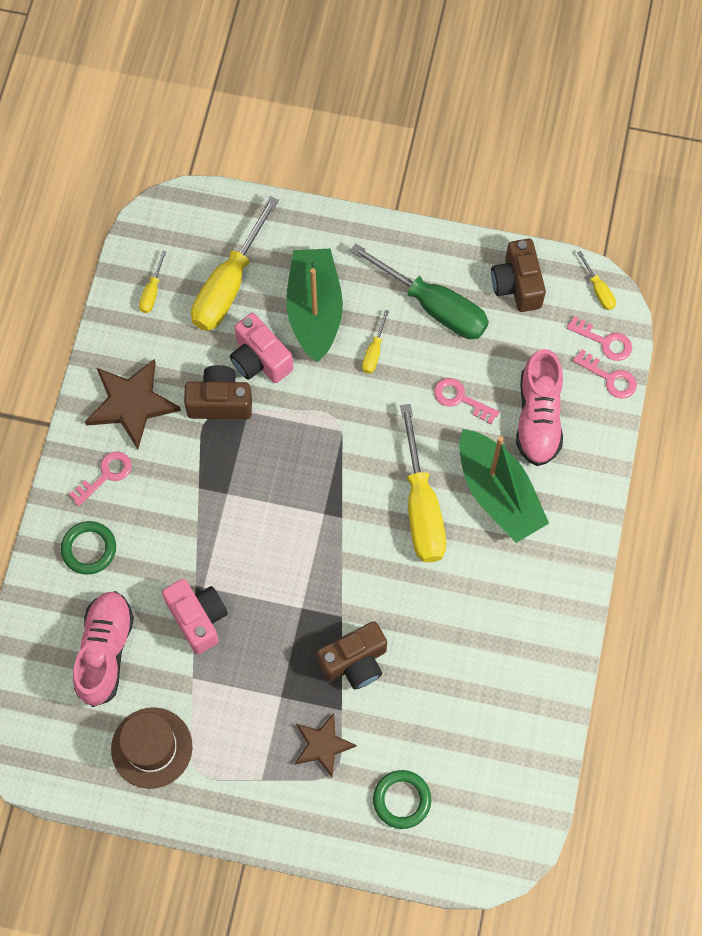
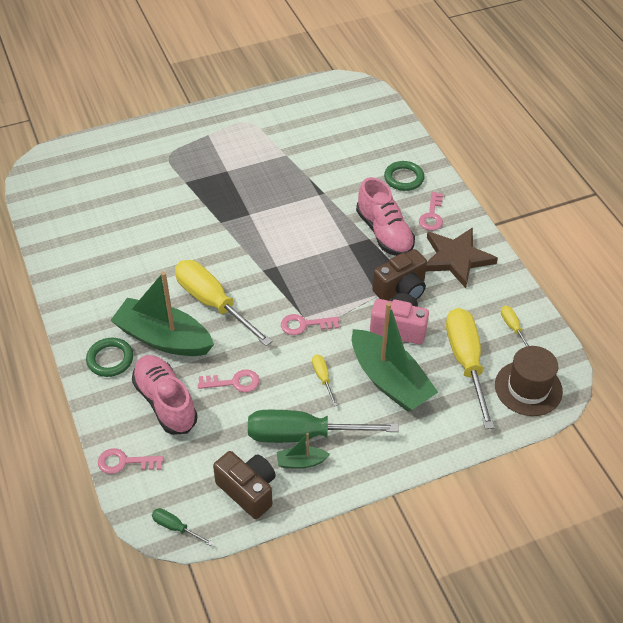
camera: 145 degrees right, 20 degrees down
pink shoe [73,591,134,707] -> pink shoe moved to [356,177,415,256]
brown hat [111,707,192,789] -> brown hat moved to [495,346,563,416]
pink camera [162,579,228,654] -> none
brown star [295,713,357,777] -> none
brown camera [317,621,387,689] -> none
green ring [373,770,431,829] -> green ring moved to [86,338,133,377]
pink key [567,316,632,361] -> pink key moved to [281,314,339,335]
yellow screwdriver [577,251,616,310] -> green screwdriver [152,508,213,546]
none -> green boat [277,433,330,469]

